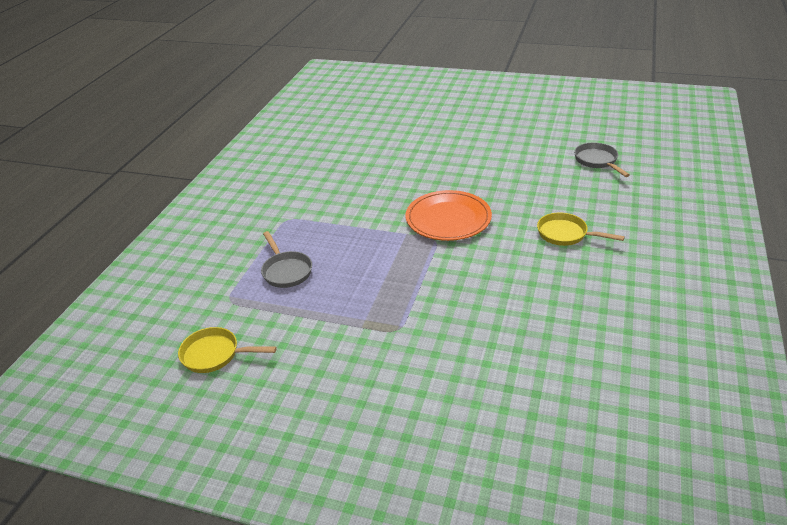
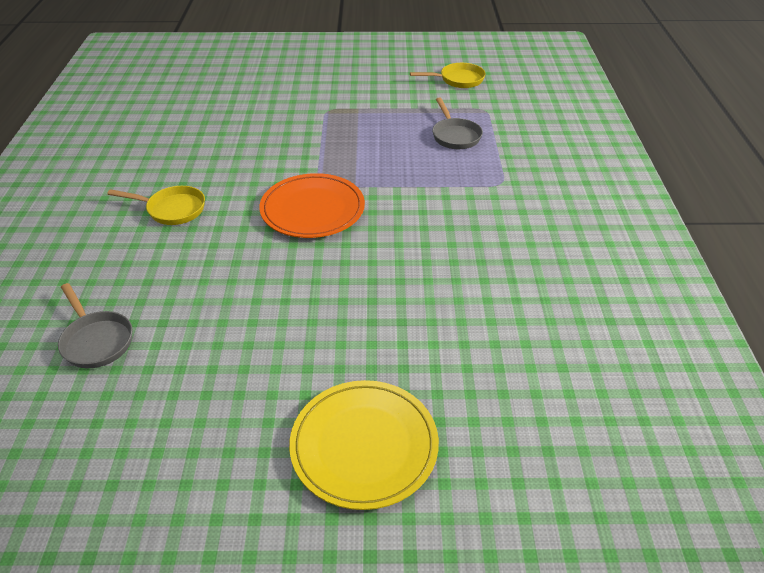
camera: 160 degrees right, 5 degrees up
grey pan [261,231,312,288] -> grey pan turned 150 degrees counterclockwise [432,97,483,149]
none -> yellow plate [289,380,439,510]

